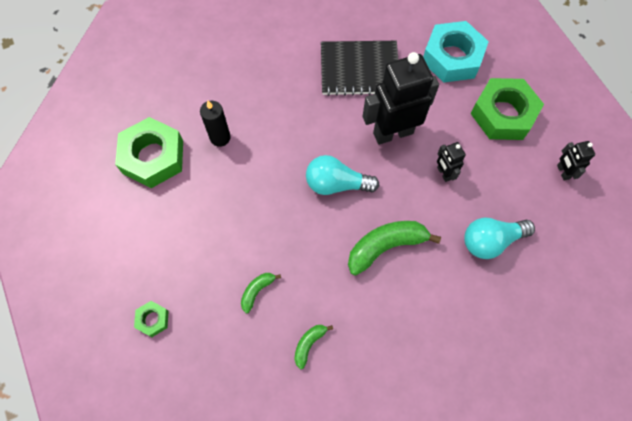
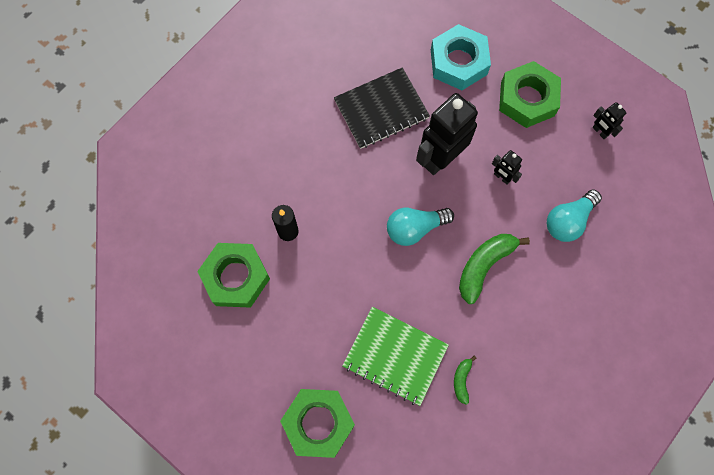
camera: 25 degrees left, 5 degrees up
green nut [134,301,169,337] -> green nut [280,389,355,458], size x2.19
green banana [241,273,281,313] -> green notebook [342,307,449,406]

